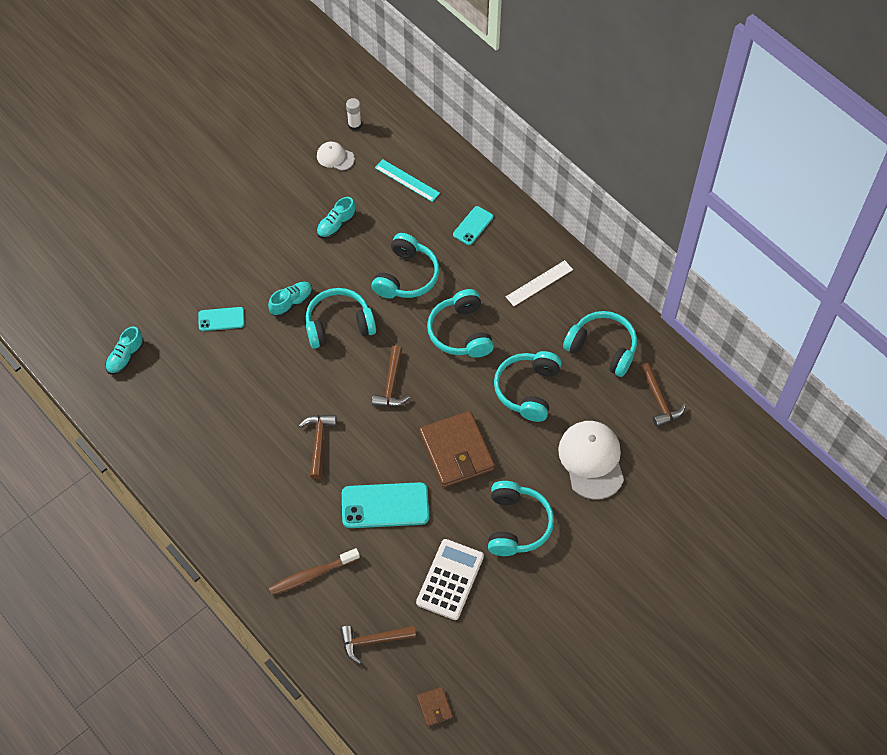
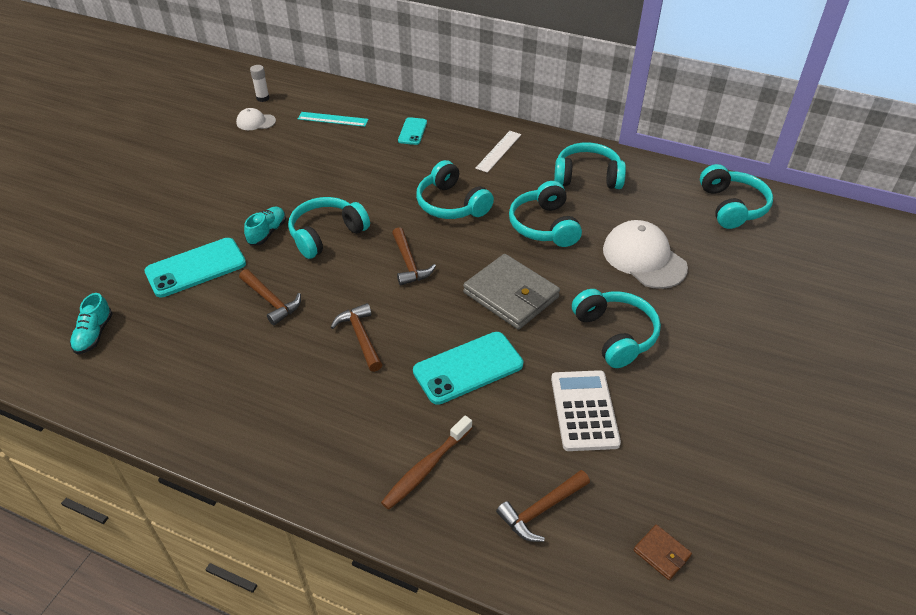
camera: 25 degrees left, 15 degrees down
turquoise phone [198,307,245,331] -> turquoise phone [145,238,246,297], size x1.78
turquoise shoe [317,197,356,239] -> none
turquoise headphones [372,233,439,299] -> turquoise headphones moved to [700,164,773,229]
brown wallet [419,411,495,488] -> grey wallet [463,254,560,329]
brown hammer [640,363,686,427] -> brown hammer moved to [239,269,301,325]

